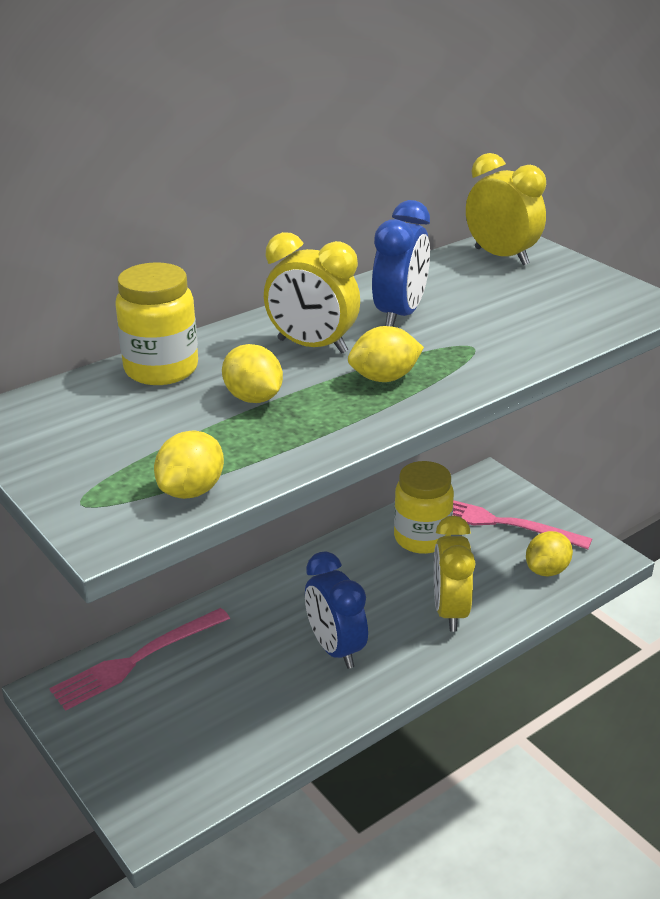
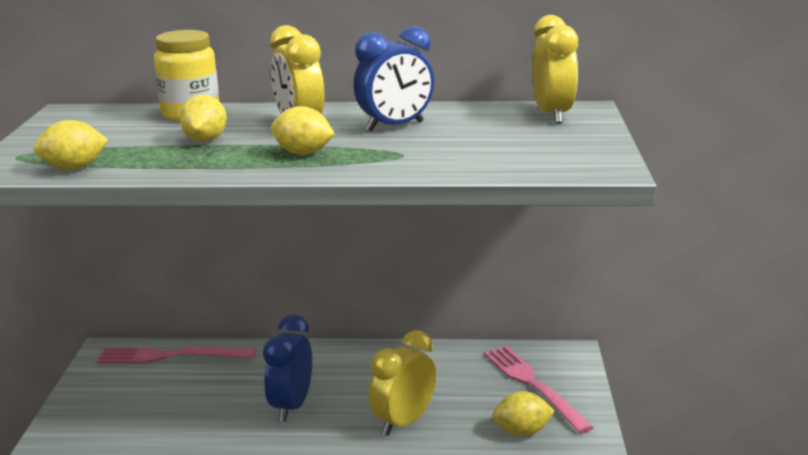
camera: 40 degrees right, 10 degrees down
yellow jar [394,461,454,554] -> none

